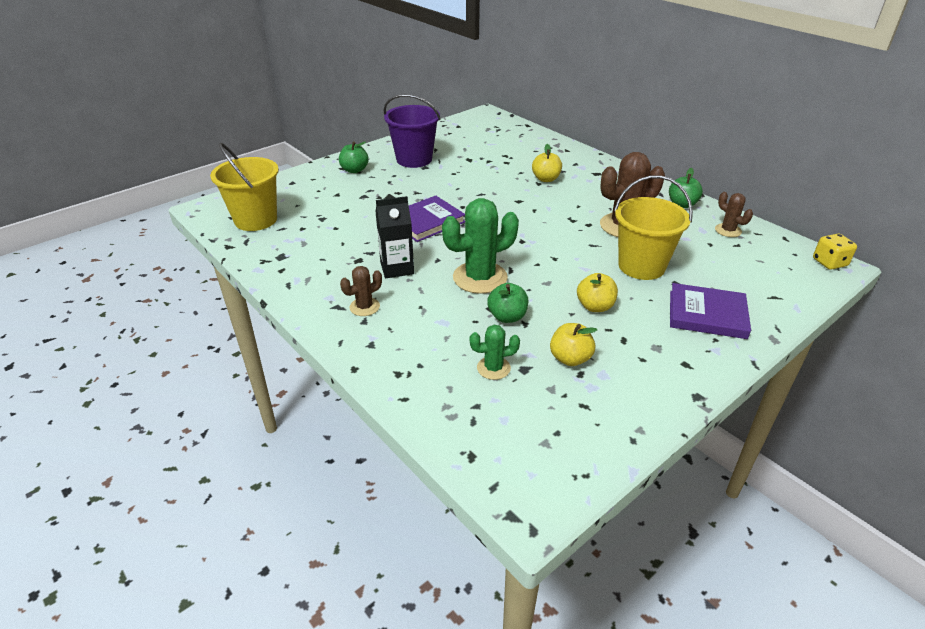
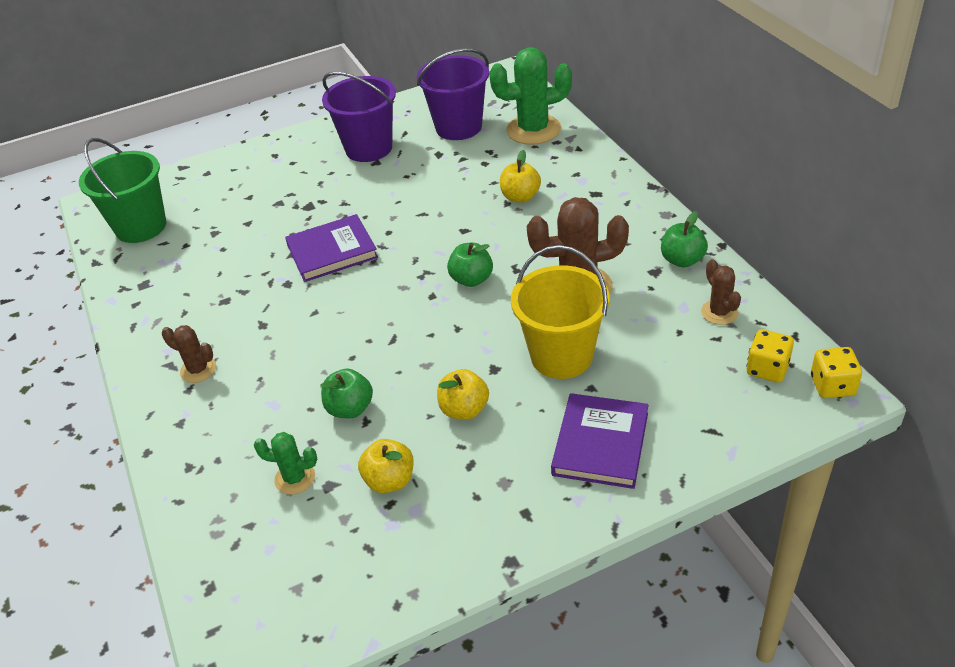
camera: 20 degrees right, 5 degrees up
yellow bucket [210,143,279,231] -> green bucket [79,138,166,243]
green apple [339,141,369,173] -> green apple moved to [447,243,493,287]
brown cactus [340,266,382,316] -> brown cactus turned 45 degrees clockwise [162,325,216,383]
black carton [376,196,414,278] -> none
green cactus [442,198,519,294] -> green cactus moved to [489,47,572,145]
purple book [670,283,751,339] -> purple book turned 75 degrees clockwise [551,393,649,489]
none -> purple bucket [417,48,489,140]
none -> yellow dice [747,329,794,383]

